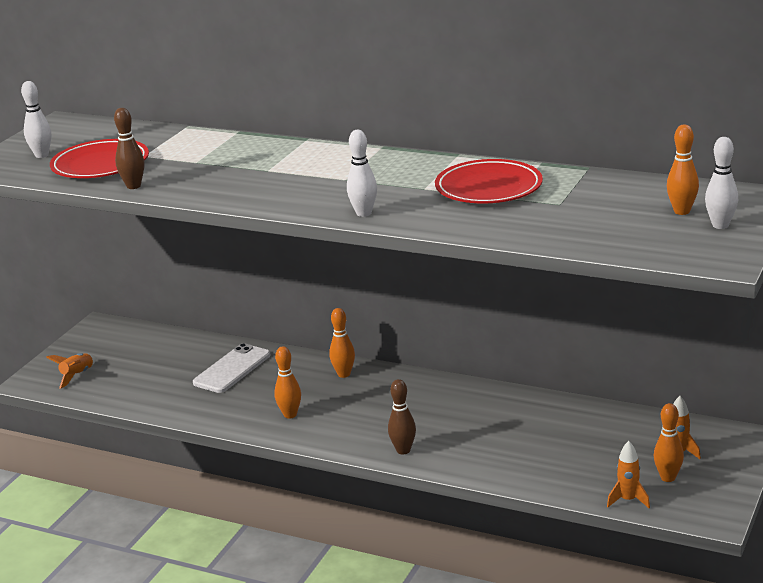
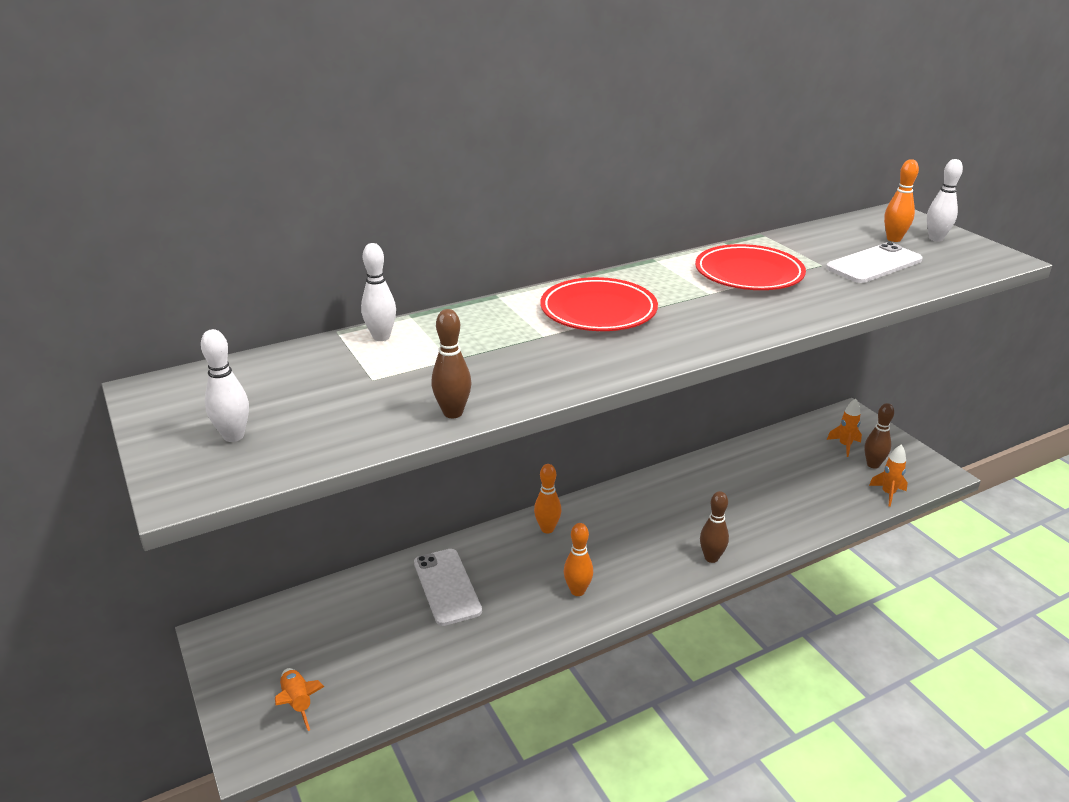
camera: 55 degrees left, 5 degrees up
red plate [50,139,149,178] -> red plate moved to [540,277,658,331]
white bowling pin [347,130,377,217] -> white bowling pin moved to [361,243,396,341]
orange bowling pin [654,403,684,482] -> brown bowling pin [864,403,894,469]
none -> white phone [826,242,923,283]

